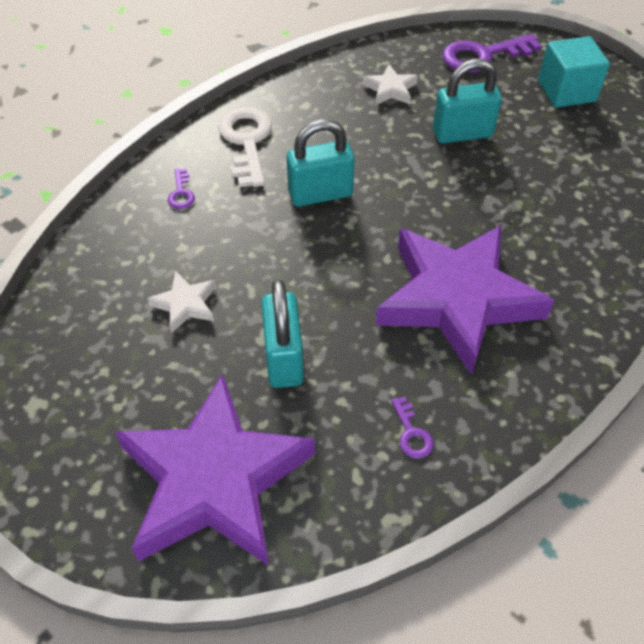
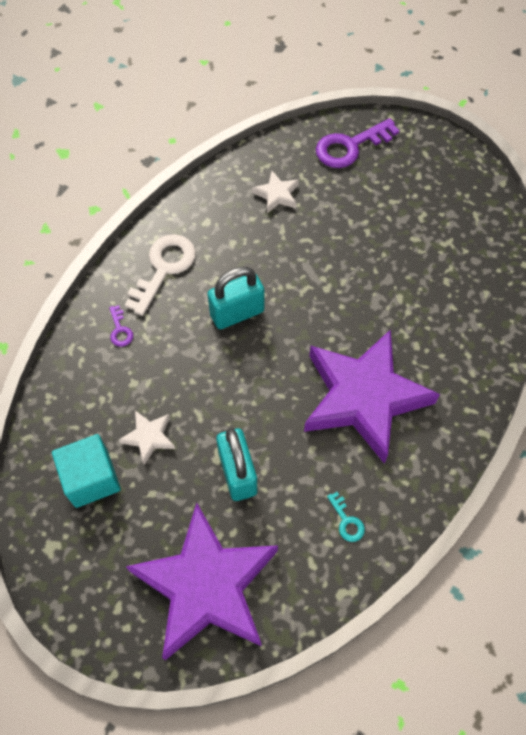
camera: 10 degrees left, 10 degrees up
white key [218,107,272,187] -> white key turned 45 degrees clockwise [125,234,196,316]
purple key [391,397,434,459] -> turquoise key [327,492,365,542]
turquoise padlock [433,59,502,144] -> none
turquoise cube [538,36,610,108] -> turquoise cube moved to [52,434,121,508]

